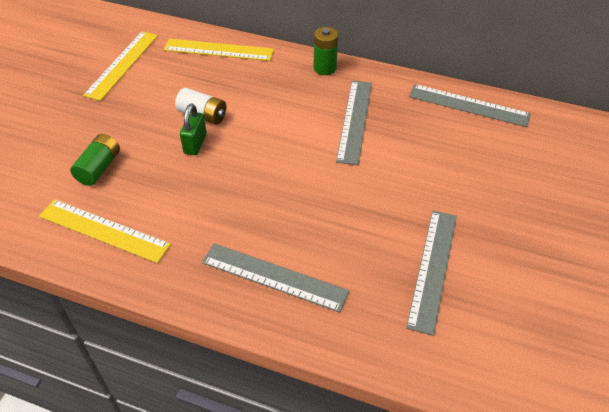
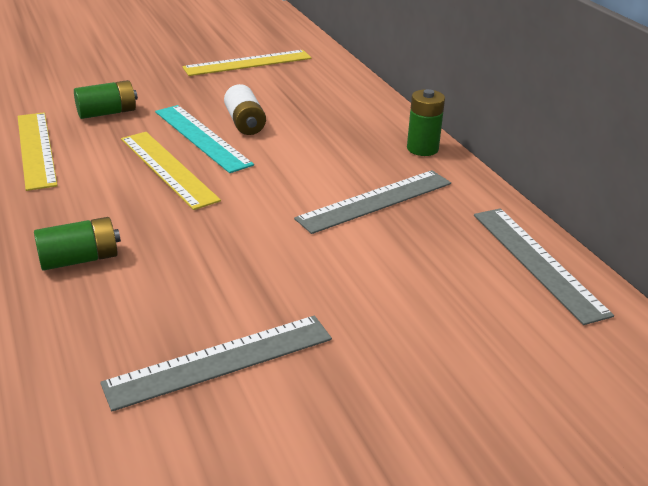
camera: 45 degrees right, 15 degrees down
yellow ruler [164,39,274,61] -> yellow ruler moved to [121,132,221,210]
green padlock [180,103,207,155] -> turquoise ruler [155,105,254,173]
grey ruler [202,243,349,313] -> green battery [34,217,121,270]

